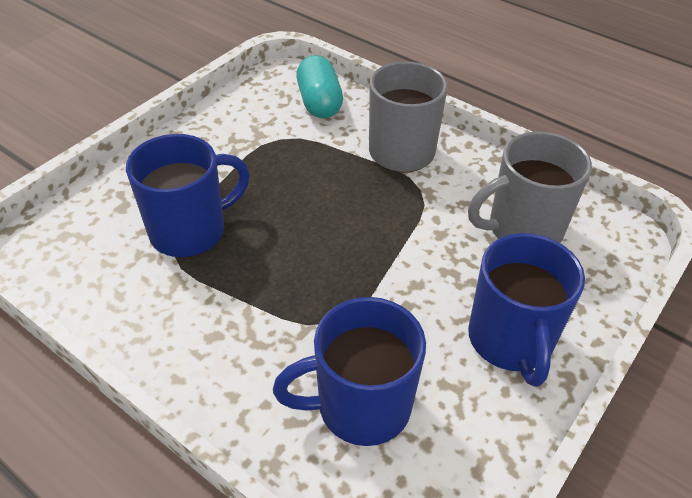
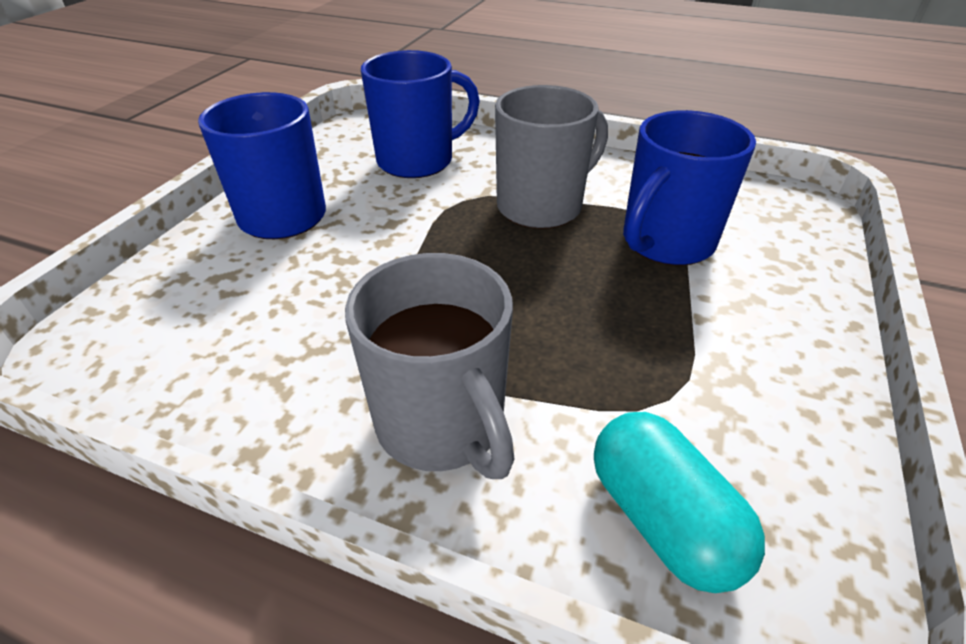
camera: 165 degrees right, 5 degrees down
grey mug [468,132,592,243] -> grey mug moved to [495,85,608,229]

